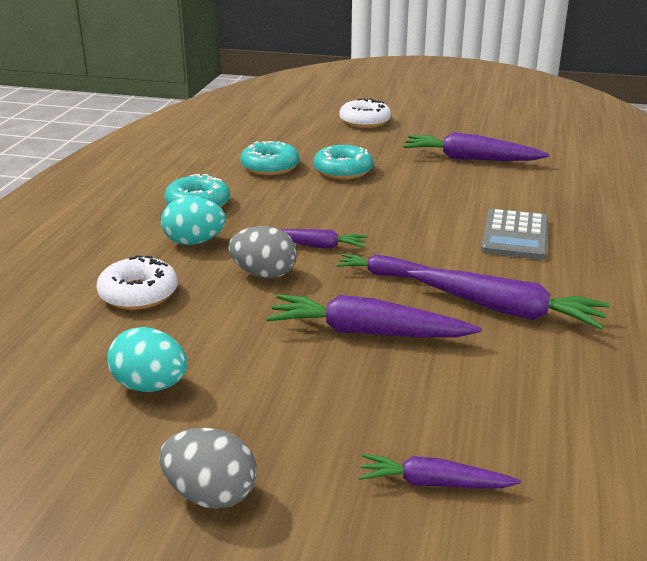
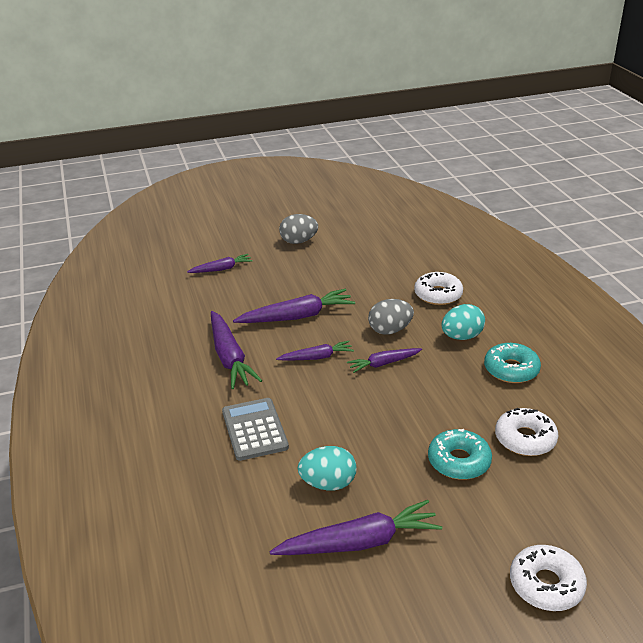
camera: 150 degrees right, 5 degrees up
turquoise egg [107,327,188,392] -> turquoise egg moved to [298,446,356,490]
turquoise donut [240,141,300,175] -> white donut [495,408,558,456]
purple carrot [407,268,610,329] -> purple carrot turned 105 degrees counterclockwise [211,311,262,389]

